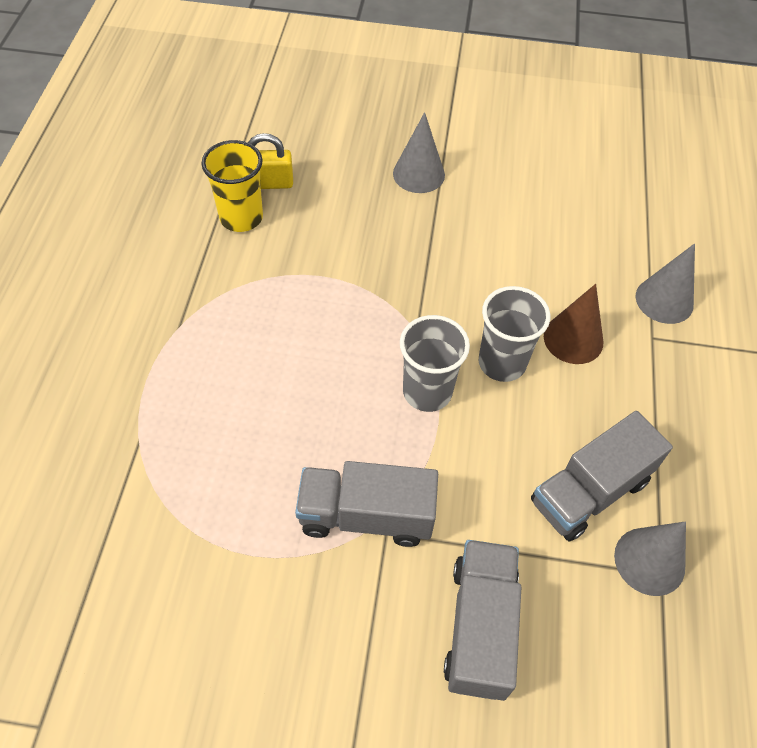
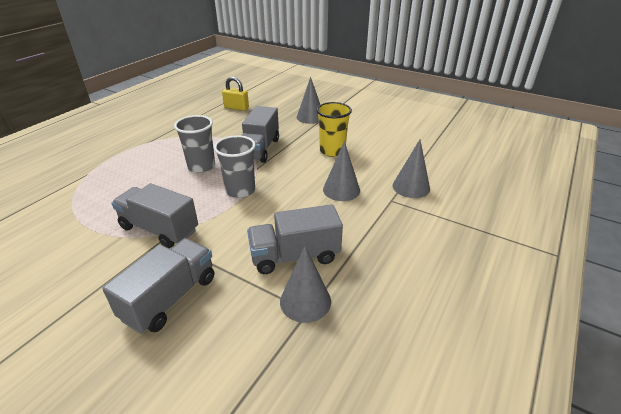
camera: 25 degrees right, 20 degrees down
yellow cup [202,140,263,232] -> yellow cup moved to [316,102,352,157]
grey cup [479,286,550,382] -> grey cup moved to [174,115,215,173]
brown cone [544,284,603,364] -> grey cone [323,141,360,201]
none -> grey truck [241,106,279,163]

